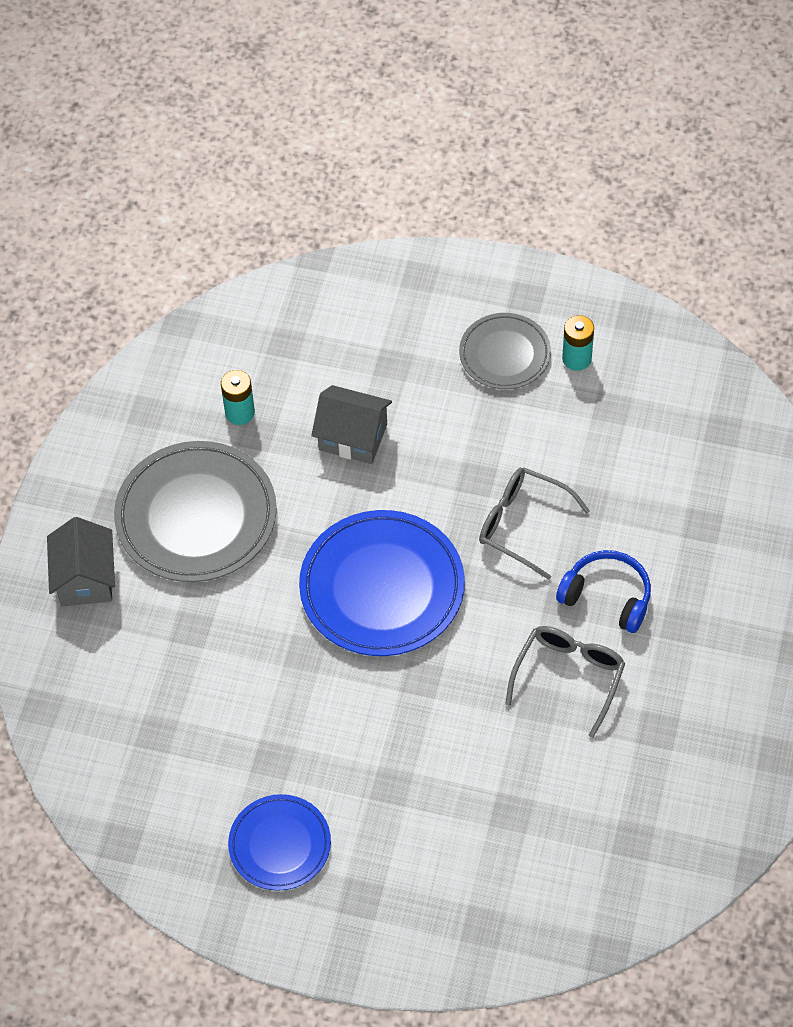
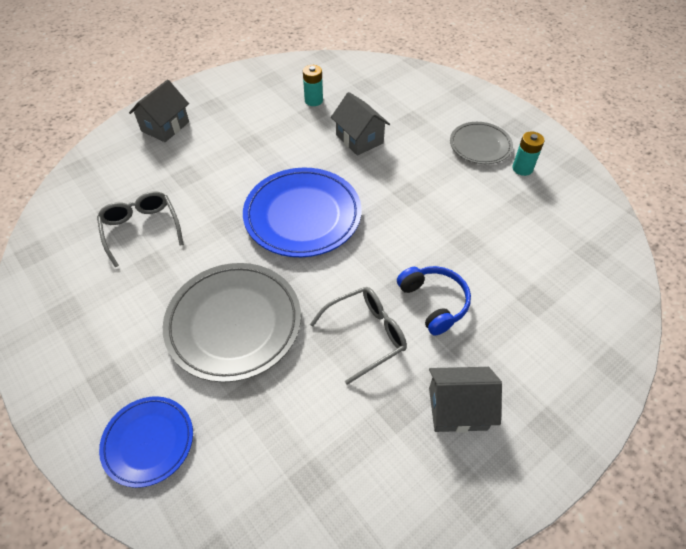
camera: 35 degrees right, 5 degrees down
grey plate [114,441,277,582] -> grey plate moved to [163,263,301,383]
blue plate [228,794,331,891] -> blue plate moved to [99,396,193,488]
grey glasses [479,467,590,580] -> grey glasses moved to [97,191,184,267]
none -> grey house [429,367,502,433]

